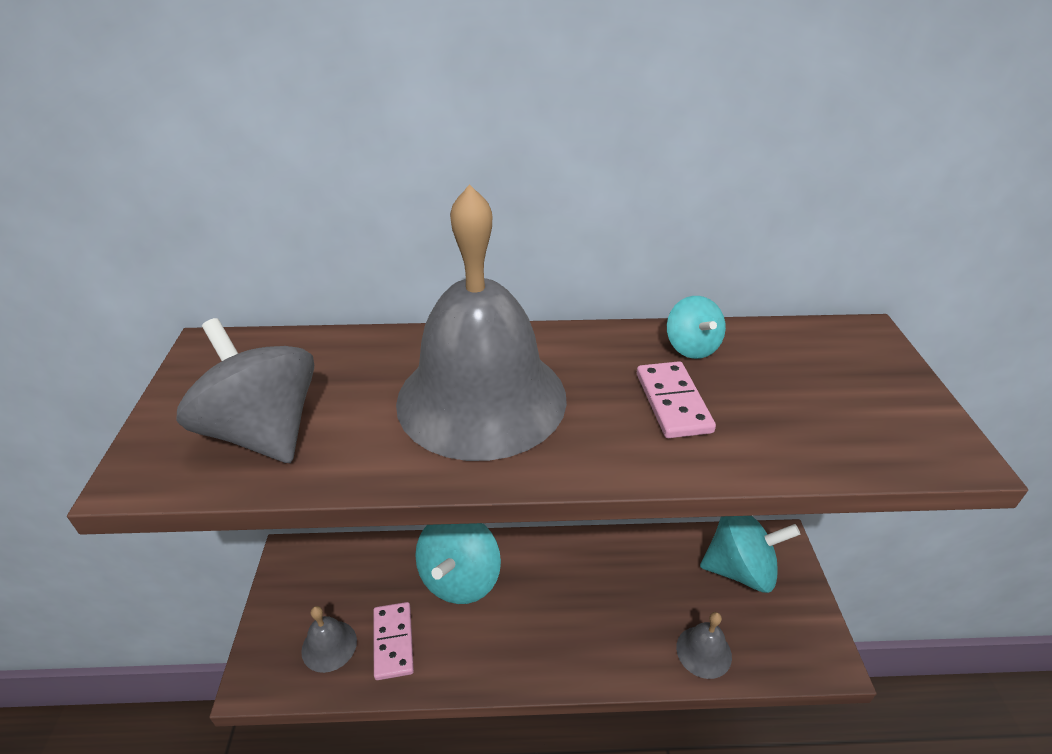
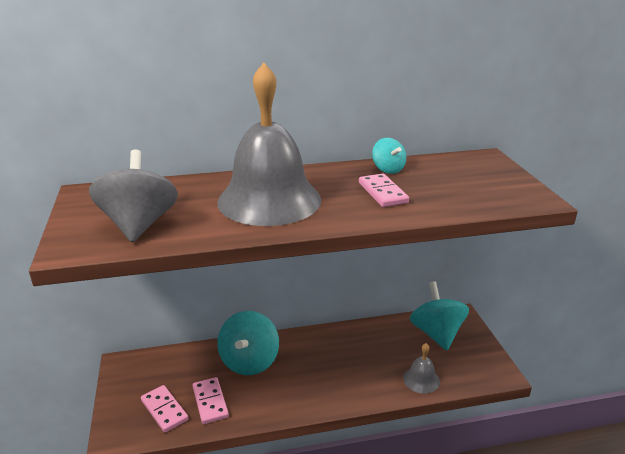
camera: 10 degrees left, 10 degrees down
grey spinning top [176,318,314,463] -> grey spinning top turned 45 degrees clockwise [89,150,178,242]
grey bell [301,606,357,673] -> pink domino [141,385,189,433]
turquoise spinning top [700,516,800,593] -> turquoise spinning top turned 90 degrees counterclockwise [410,281,469,351]

